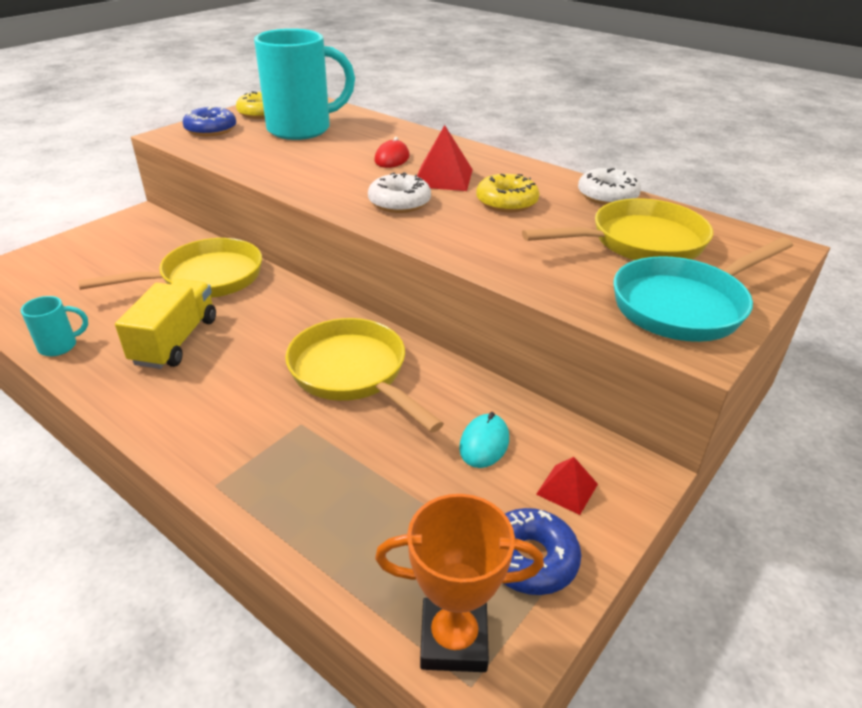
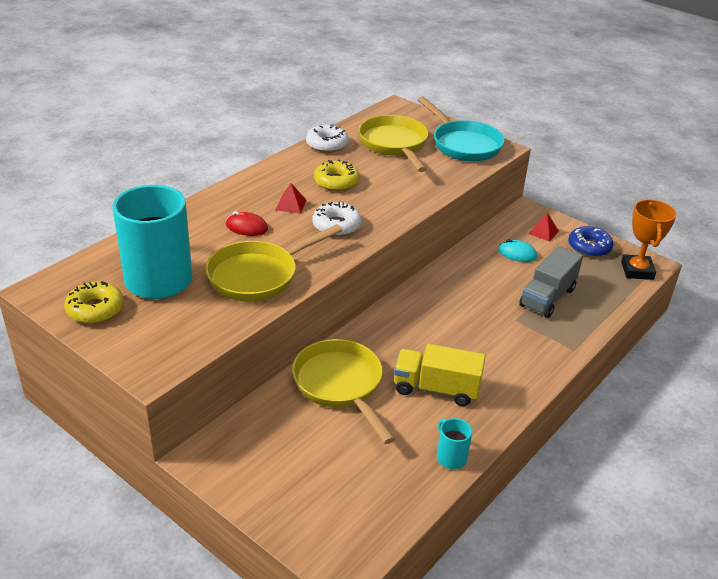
camera: 90 degrees left, 0 degrees up
blue donut [183,107,236,136] -> none
yellow pan [285,318,444,433] -> yellow pan moved to [205,224,343,302]
red pyramid [417,125,473,191] -> red pyramid [276,183,306,214], size x0.59
none -> grey truck [519,246,583,318]

